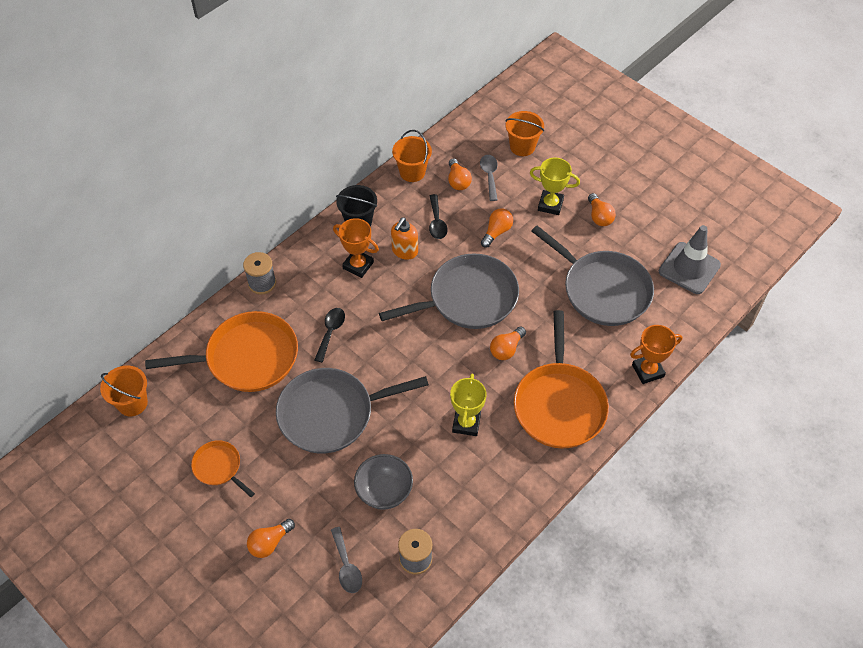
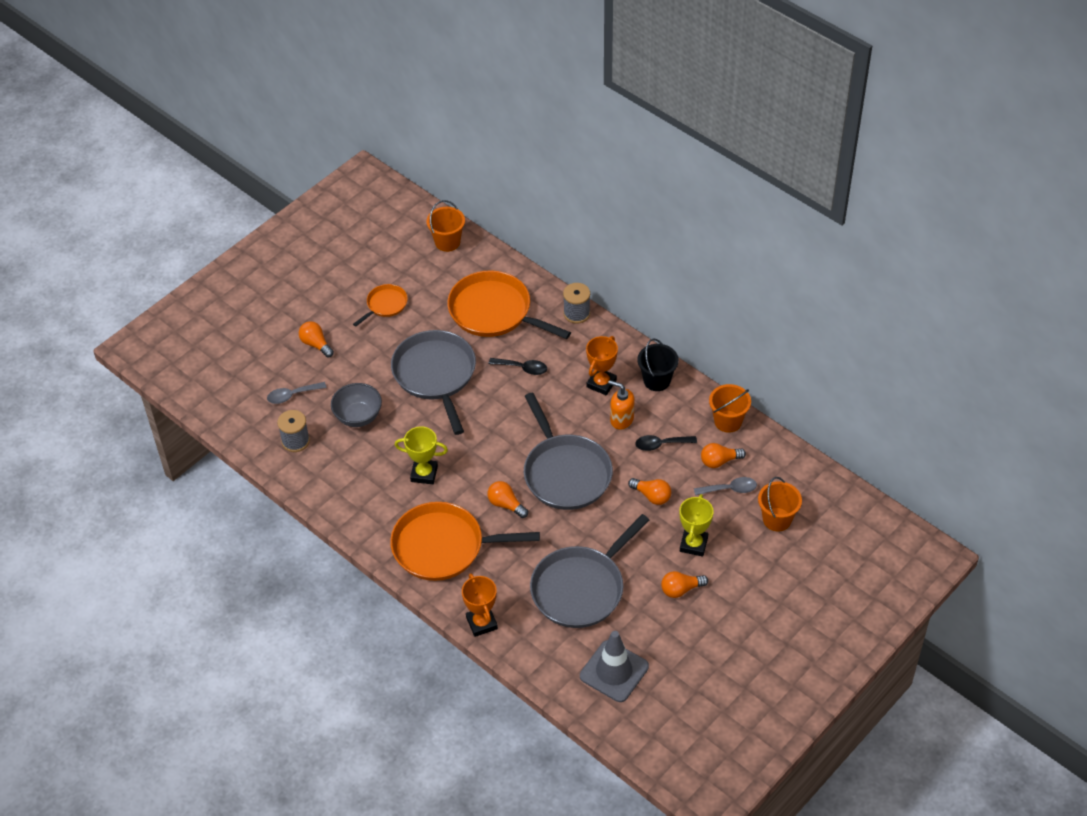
camera: 90 degrees right, 5 degrees down
orange pan [145,311,298,392] -> orange pan turned 135 degrees clockwise [447,270,571,339]

